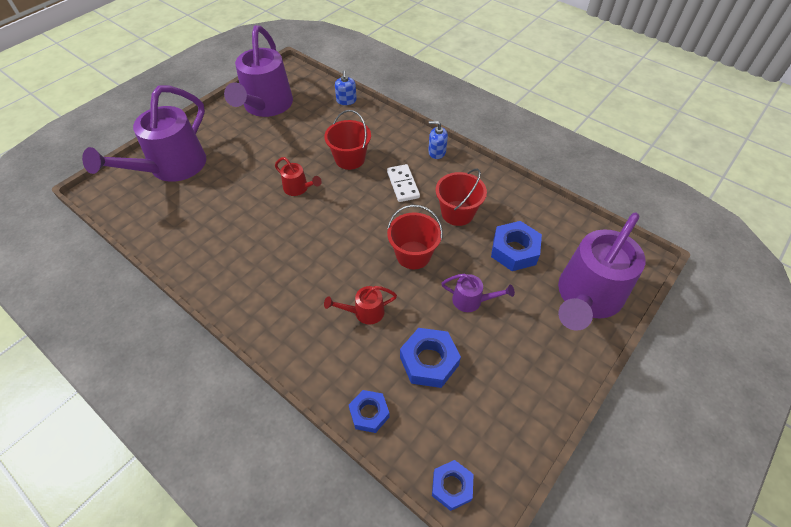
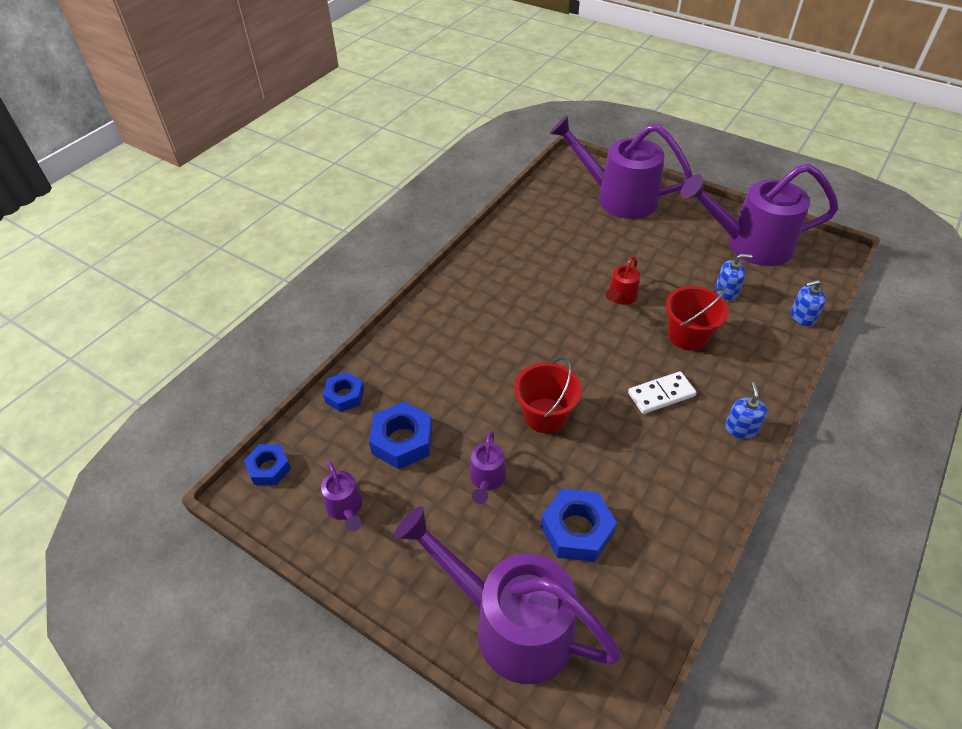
camera: 85 degrees right, 5 degrees down
red watering can [324,286,397,325] -> none
red bucket [436,169,487,226] -> none
none -> purple watering can [321,461,363,532]
none -> blue soap dispenser [715,254,752,300]

